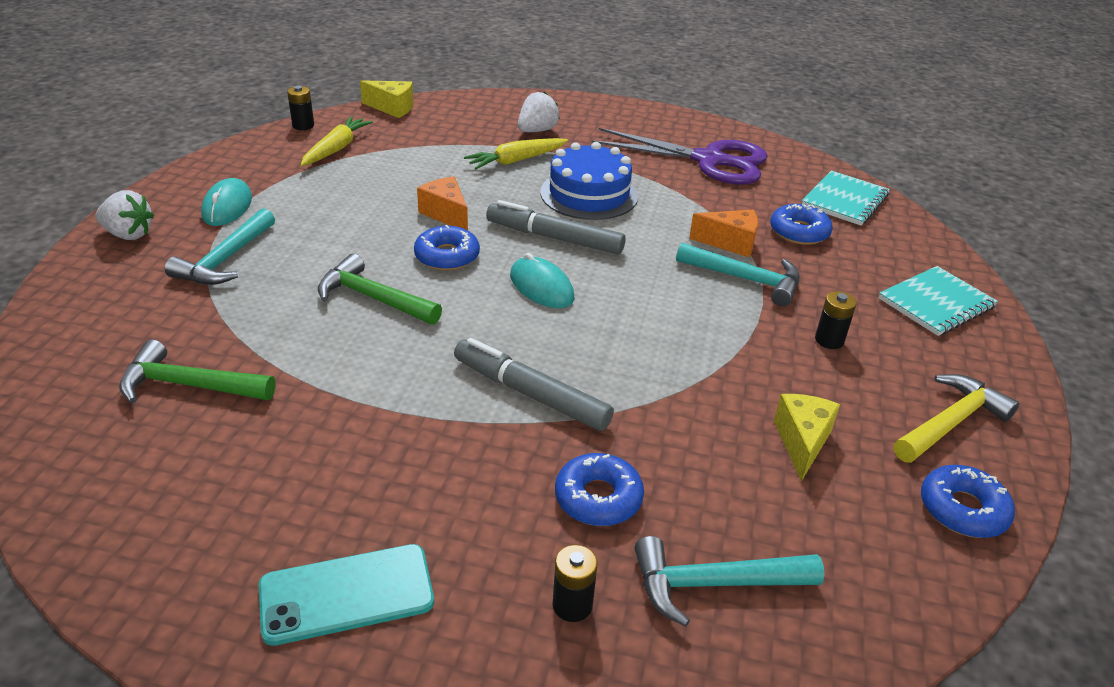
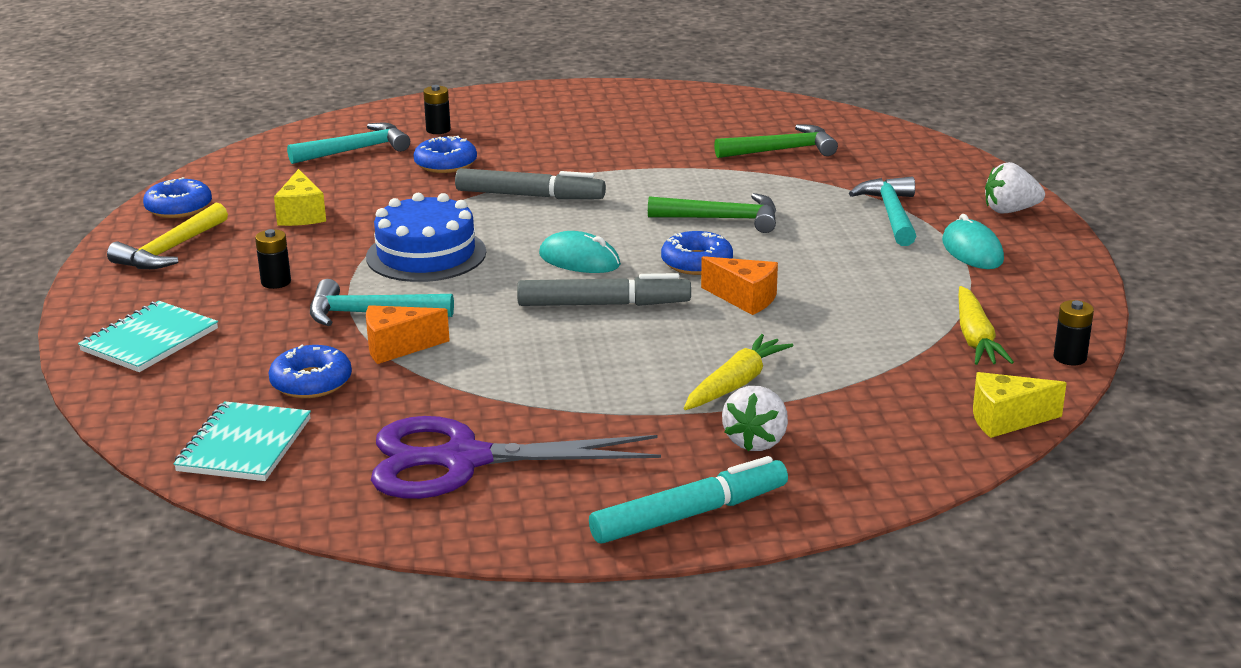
camera: 160 degrees right, 10 degrees down
turquoise phone [259,544,434,646] -> none
blue cake [540,142,638,220] -> blue cake moved to [366,193,486,282]
none -> turquoise marker [589,456,788,543]

